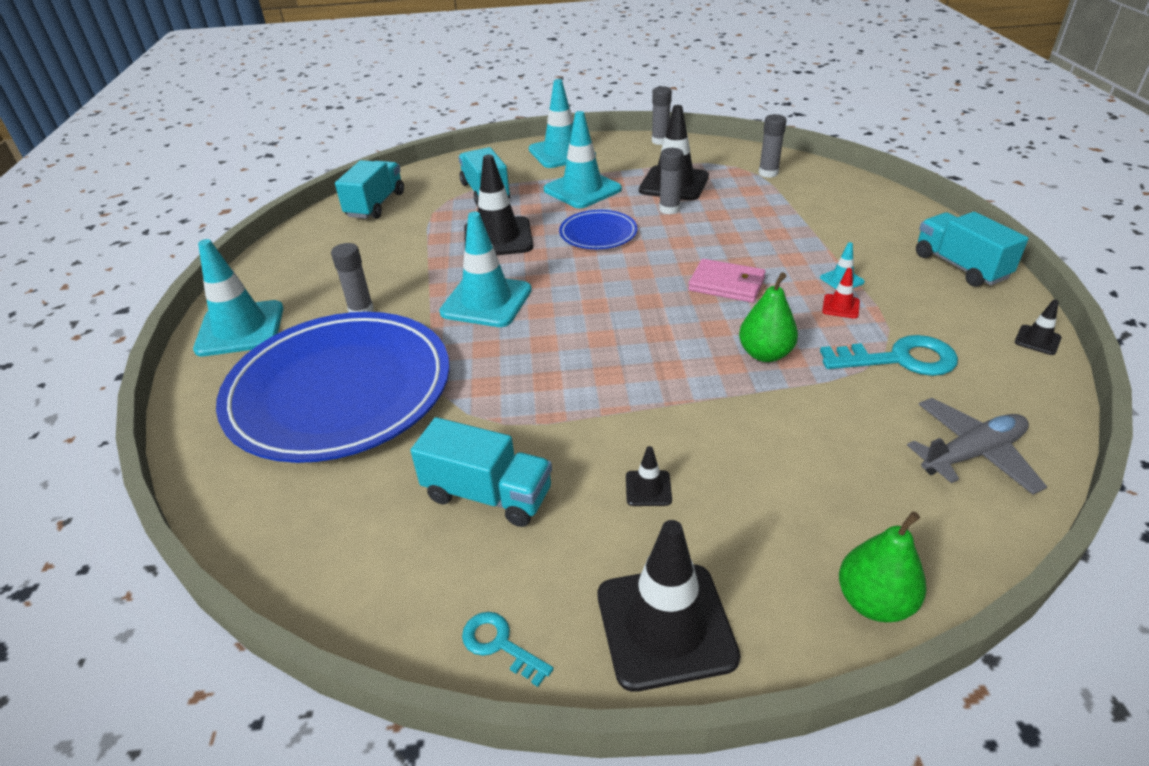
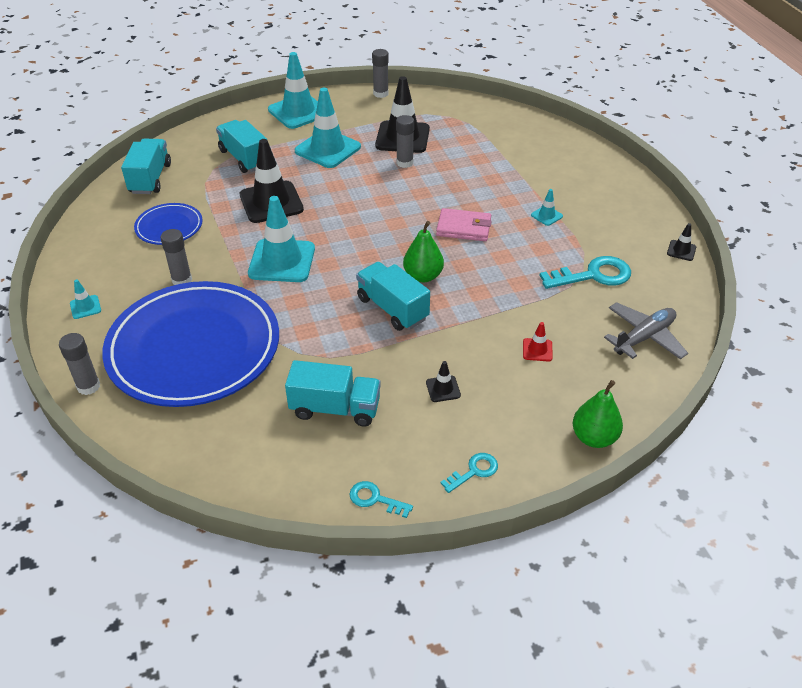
camera: 15 degrees left, 5 degrees up
turquoise traffic cone [193,239,283,356] -> turquoise traffic cone [70,279,101,319], size x0.44
blue plate [559,210,638,249] -> blue plate moved to [134,203,203,245]
black traffic cone [598,520,741,692] -> turquoise key [440,453,498,493]
green pear [739,272,798,362] -> green pear moved to [403,221,444,282]
grey glue stick [759,114,786,178] -> grey glue stick moved to [59,333,100,395]
red traffic cone [822,268,860,318] -> red traffic cone moved to [523,322,553,361]
turquoise truck [916,212,1029,287] -> turquoise truck moved to [356,262,430,331]

